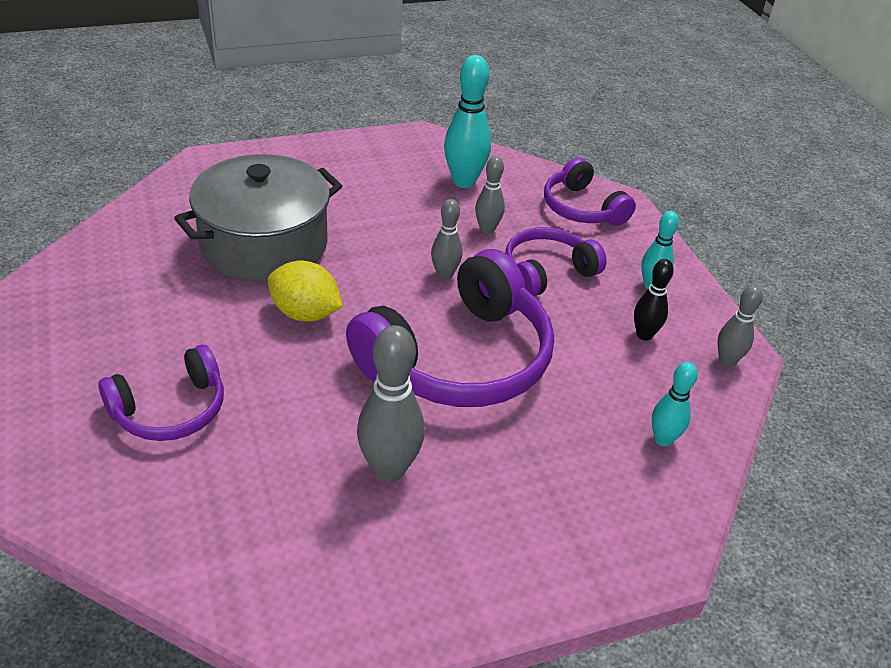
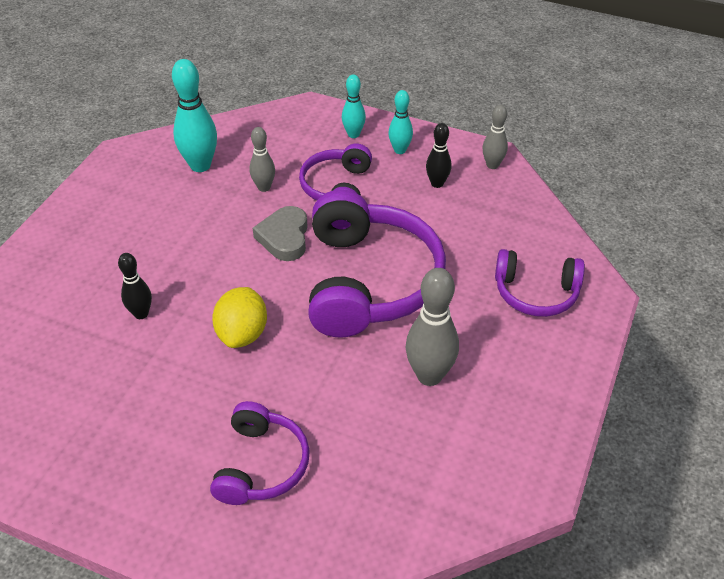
camera: 45 degrees left, 5 degrees up
grey pot [174,154,342,282] -> black bowling pin [118,253,152,319]
yellow lemon [268,261,343,322] -> yellow lemon turned 60 degrees counterclockwise [212,287,267,348]
grey bowling pin [431,199,462,280] -> grey heart [253,206,308,261]
purple headphones [544,157,636,226] -> purple headphones moved to [495,249,585,317]
turquoise bowling pin [652,362,698,447] -> turquoise bowling pin moved to [342,75,366,138]

